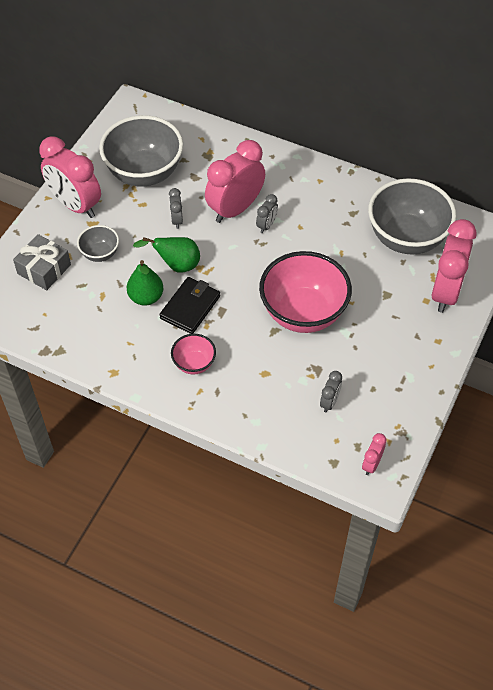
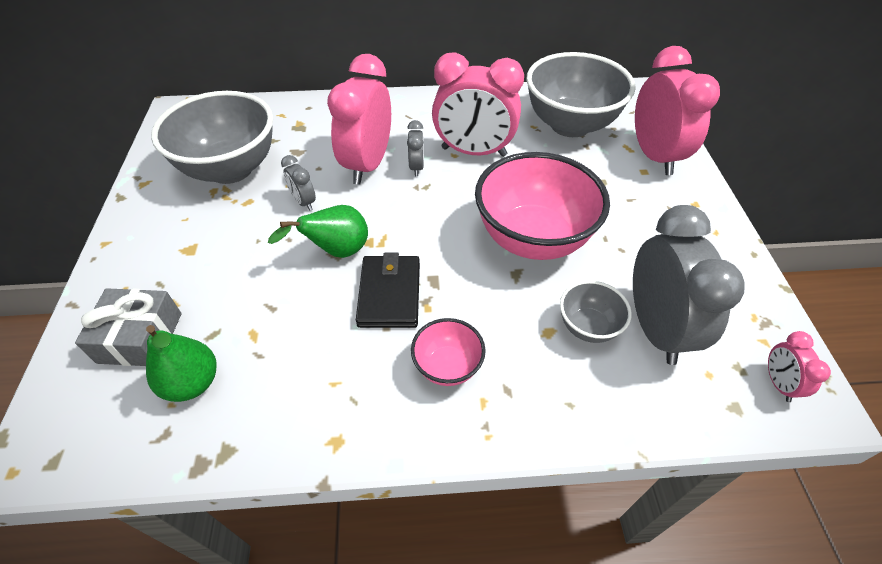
camera: 30 degrees left, 5 degrees down
pink clock [39,137,101,218] -> pink clock moved to [432,52,524,157]
grey bowl [77,225,119,262] -> grey bowl moved to [560,280,632,343]
green pear [126,260,164,306] -> green pear moved to [146,325,216,402]
grey clock [320,371,342,413] -> grey clock [633,205,745,365], size x2.22

